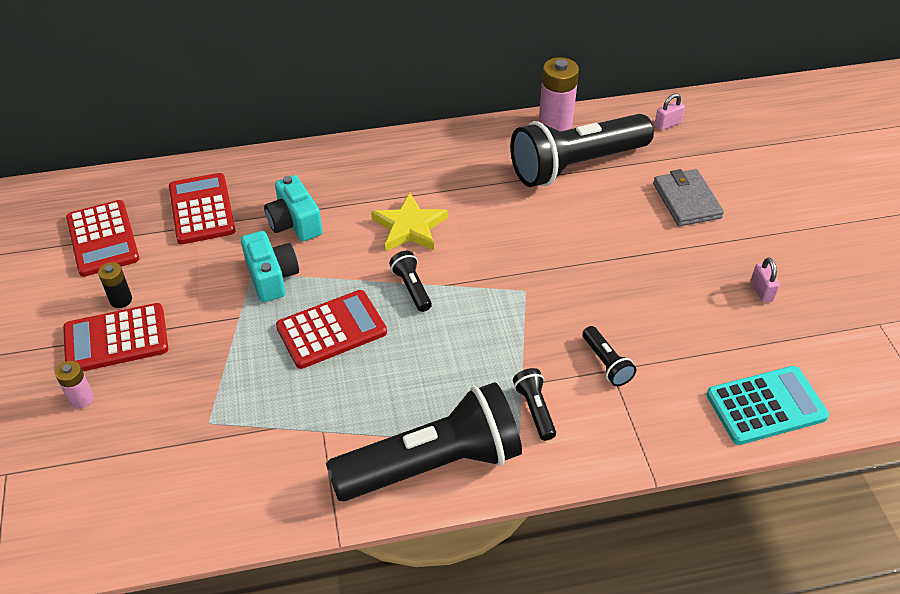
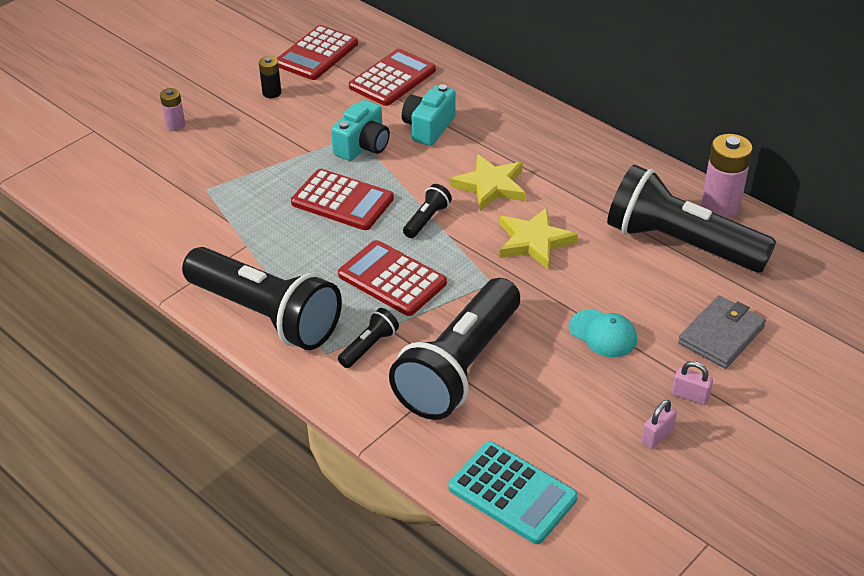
camera: 55 degrees right, 5 degrees down
red calculator [63,303,168,371] -> red calculator moved to [338,240,447,316]
black flashlight [582,326,636,386] -> black flashlight [389,278,520,420], size x2.47
pink padlock [654,93,685,131] -> pink padlock moved to [672,361,713,405]
none -> yellow star [500,208,578,269]
none -> turquoise cap [569,309,637,357]

